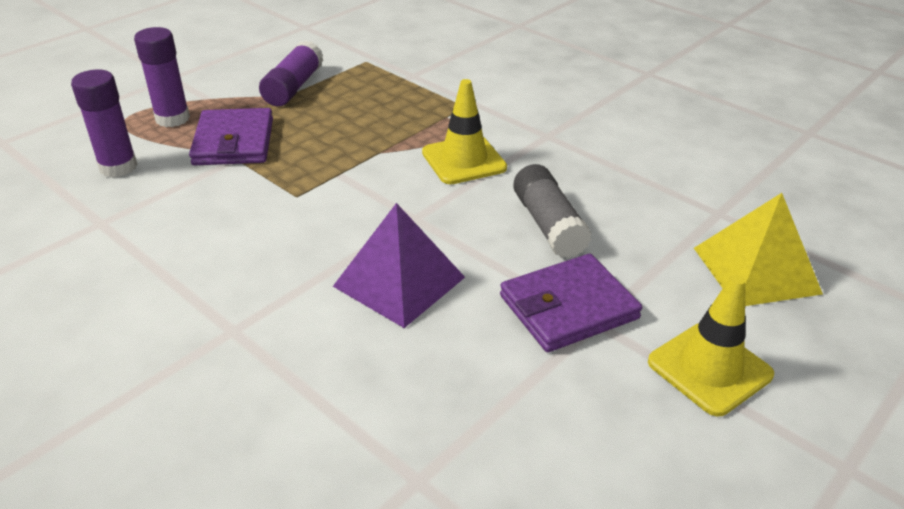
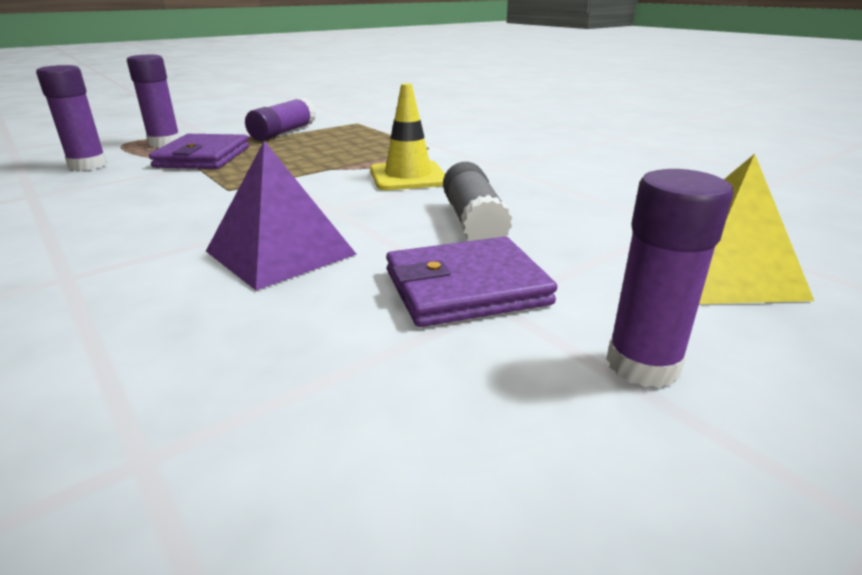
camera: 10 degrees right, 10 degrees down
yellow traffic cone [648,275,774,416] -> purple glue stick [606,169,734,388]

